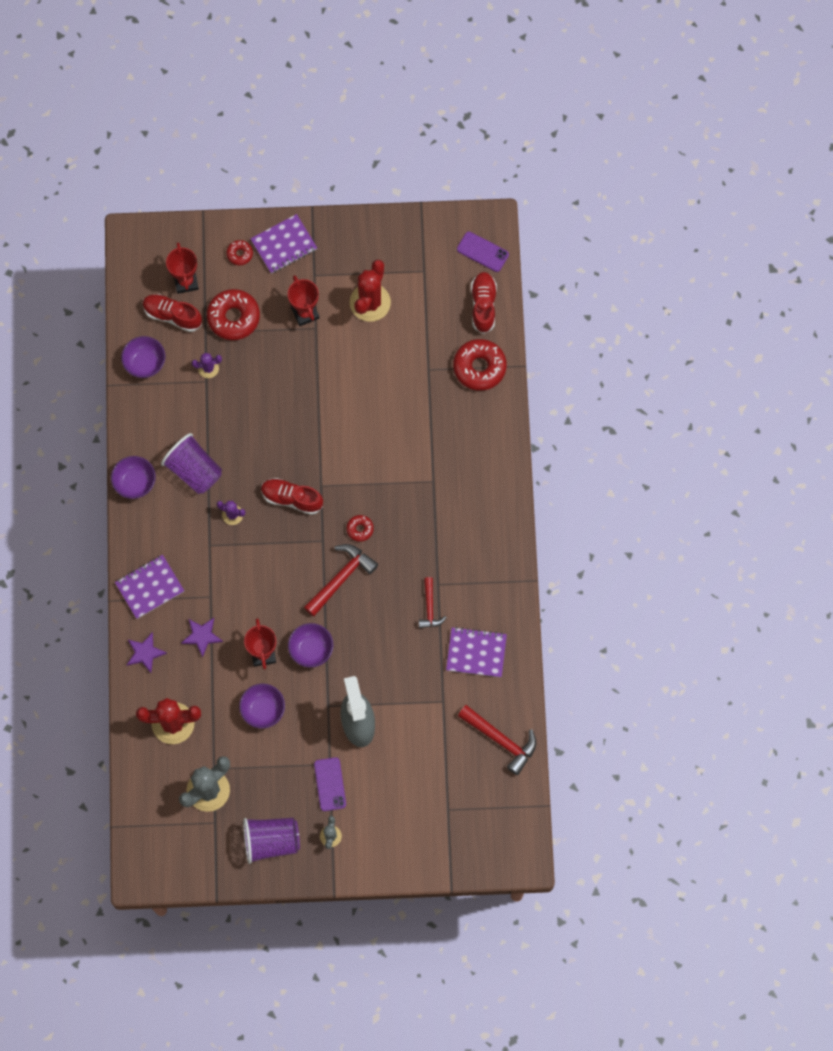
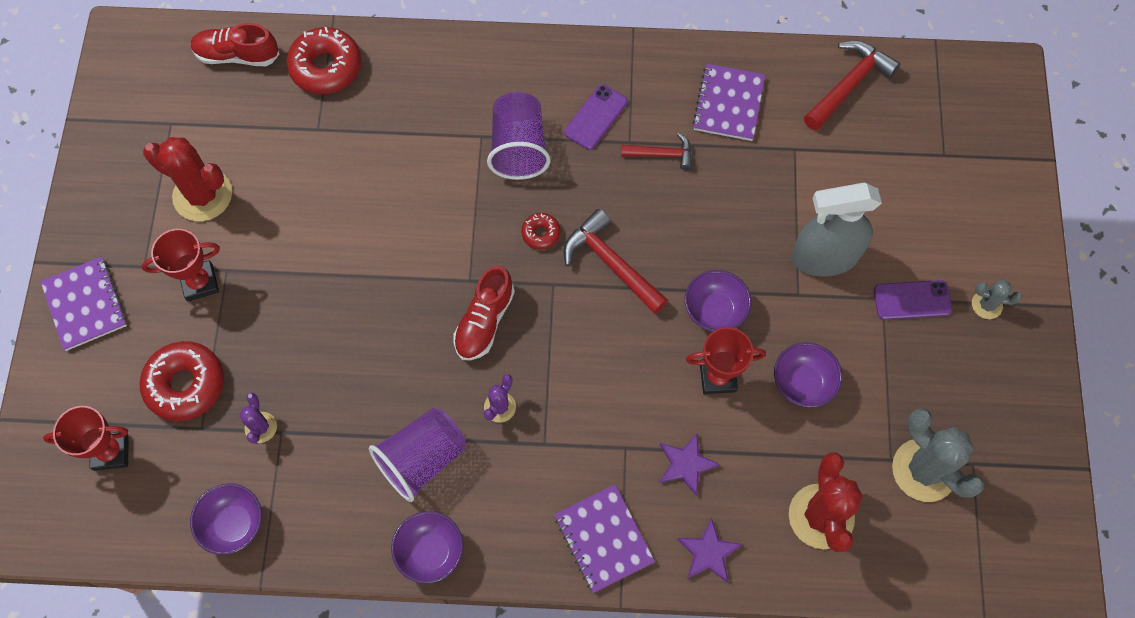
camera: 85 degrees left, 5 degrees down
red shoe [143,294,202,332] -> none
red donut [226,240,253,265] -> none
purple cup [243,818,300,864] -> purple cup moved to [487,92,550,180]
purple phone [457,232,509,272] -> purple phone moved to [564,84,628,150]

